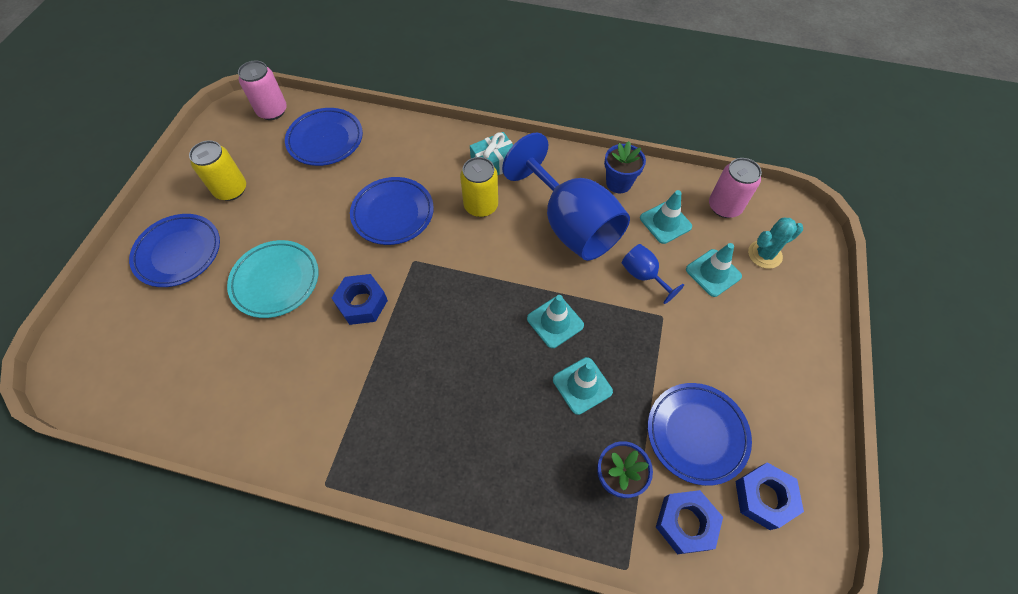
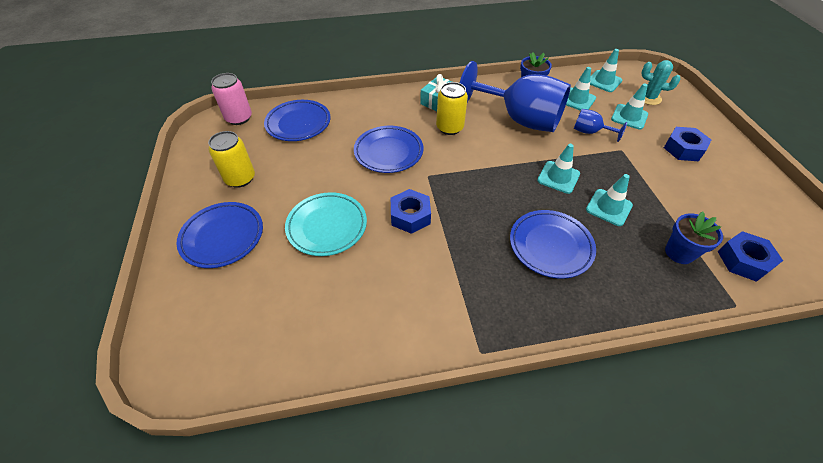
camera: 25 degrees left, 10 degrees down
blue plate [648,383,752,486] -> blue plate moved to [510,210,596,279]
pink can [709,158,762,218] -> turquoise traffic cone [590,49,622,92]
blue nut [735,462,804,530] -> blue nut moved to [664,127,711,161]
turquoise cactus [748,218,803,269] -> turquoise cactus turned 75 degrees clockwise [642,60,680,105]

